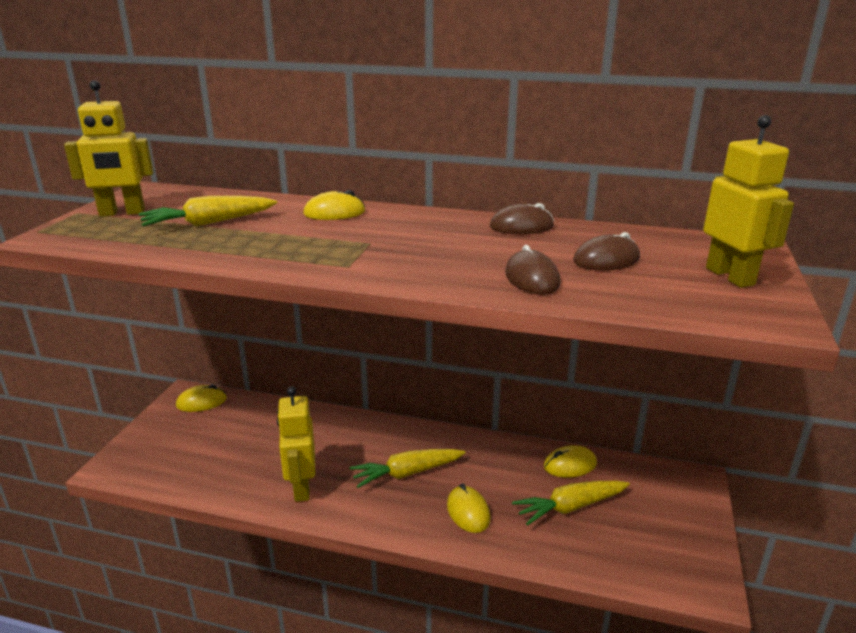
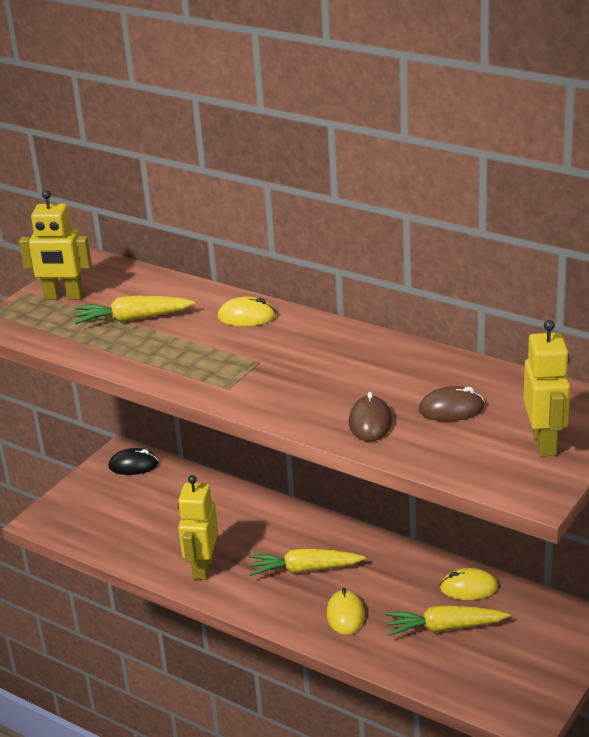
camera: 20 degrees right, 5 degrees up
yellow mouse [176,385,227,412] -> black mouse [109,448,159,475]
brown mouse [490,203,554,234] -> none

